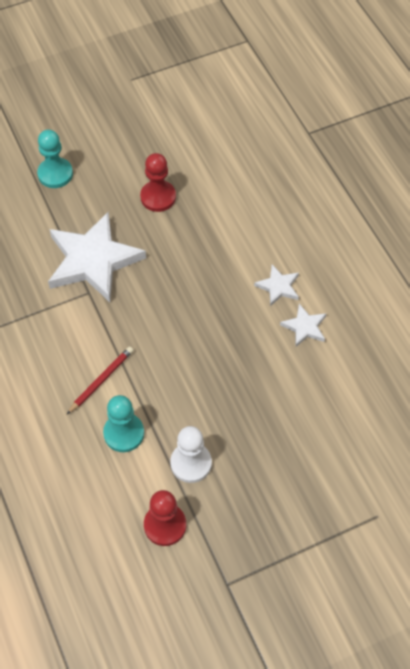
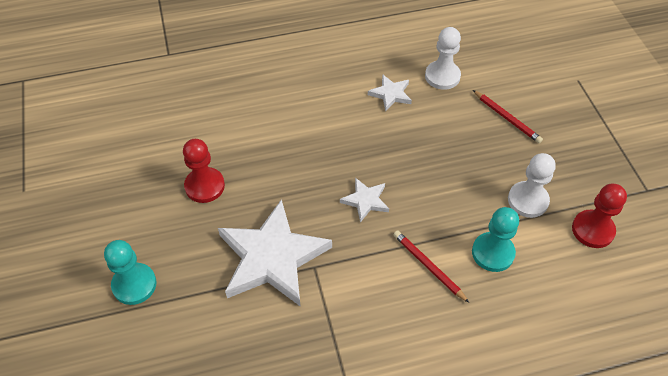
camera: 80 degrees left, 5 degrees down
white star [254,265,299,307] -> white star moved to [340,178,389,223]
none -> white pawn [425,27,461,90]
none -> red pencil [473,90,543,143]

